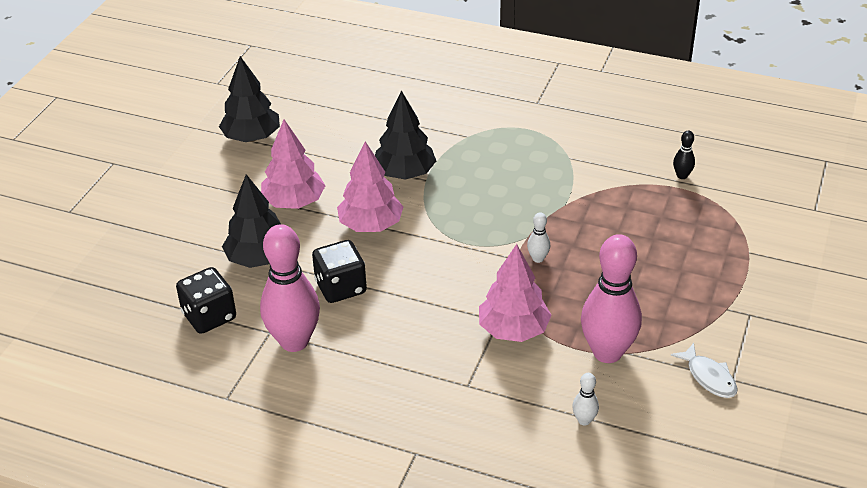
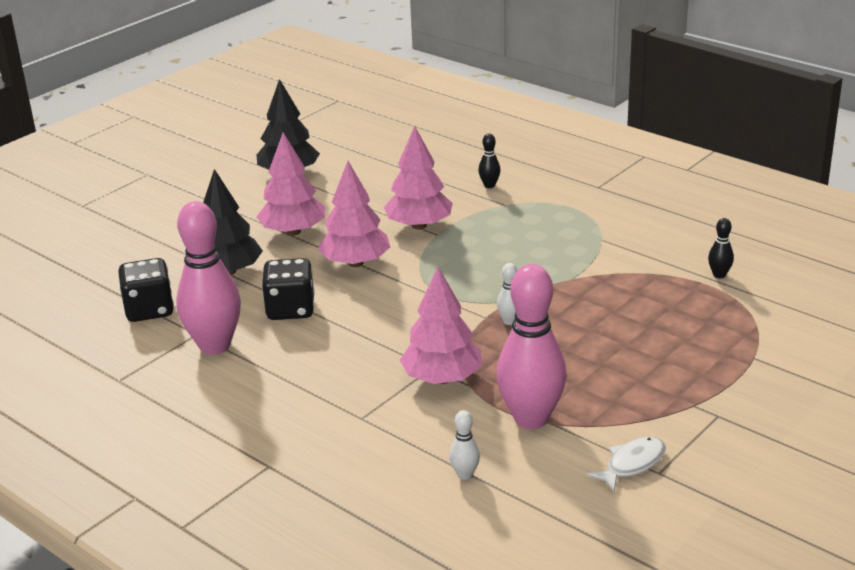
camera: 20 degrees right, 10 degrees down
black tree [375,90,436,180] -> pink tree [384,126,453,229]
white fish [671,343,738,398] -> white fish turned 120 degrees counterclockwise [586,437,666,492]
none -> black bowling pin [478,134,500,188]

